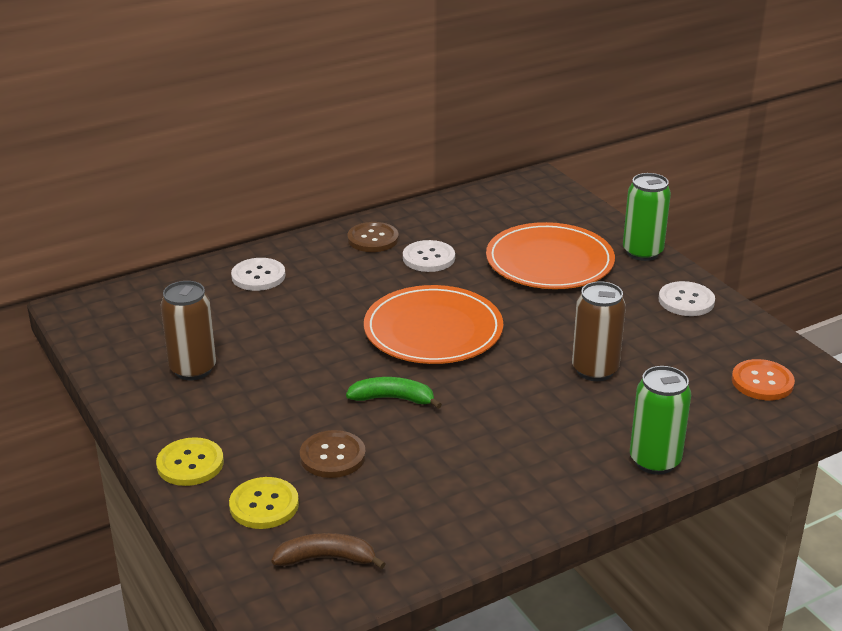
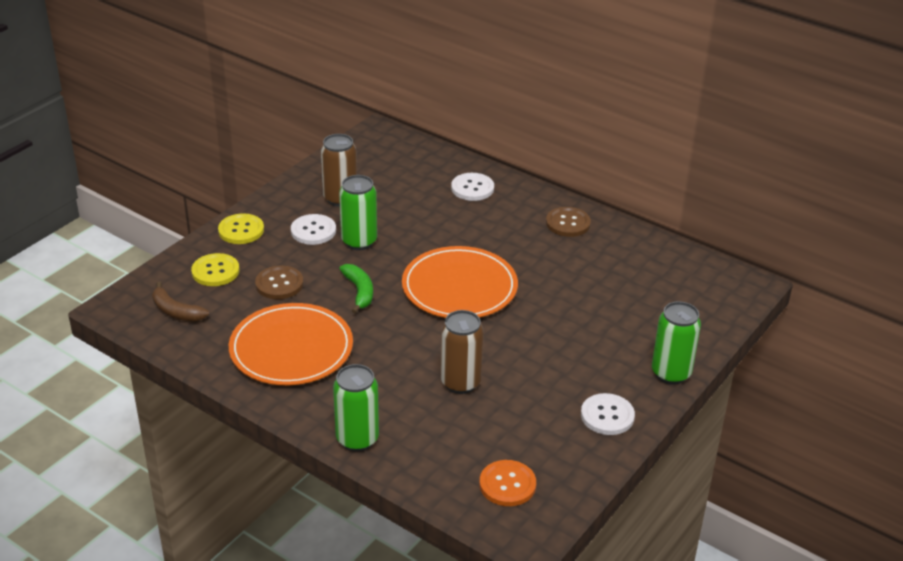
camera: 65 degrees right, 5 degrees up
brown banana [271,533,386,569] -> brown banana turned 150 degrees clockwise [152,282,209,321]
white button [403,240,455,272] -> white button moved to [291,214,336,245]
orange plate [486,222,615,289] -> orange plate moved to [229,303,353,385]
none -> green can [339,175,377,250]

